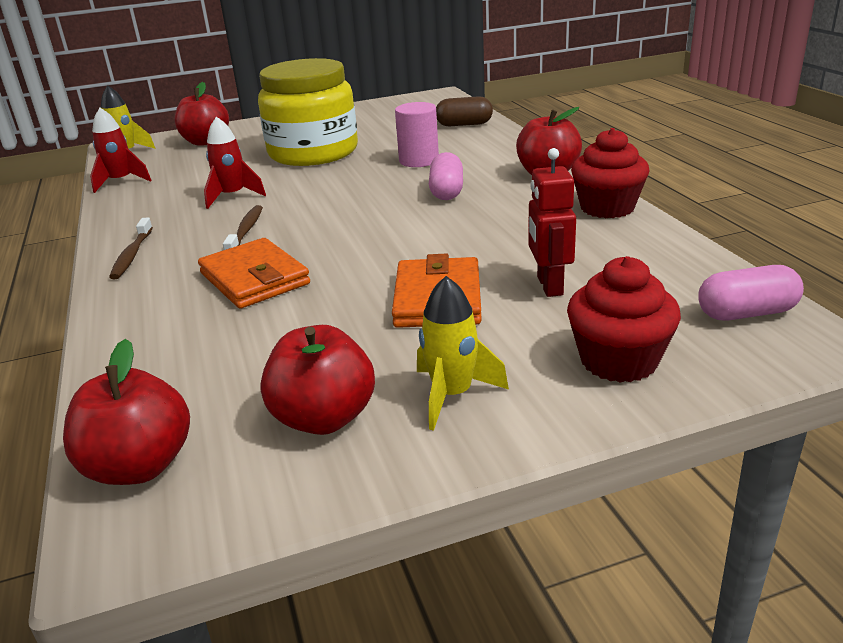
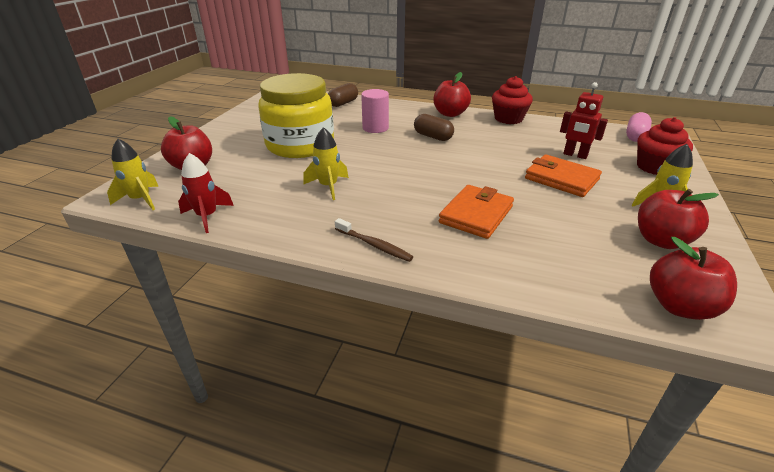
camera: 55 degrees left, 5 degrees up
orange wallet [198,238,310,309] -> orange wallet turned 60 degrees counterclockwise [439,185,514,239]
red rocket [204,117,266,209] -> yellow rocket [303,127,349,200]
brown toothbrush [223,205,263,250] -> none
pink capsule [429,152,463,200] -> brown capsule [414,114,454,141]

